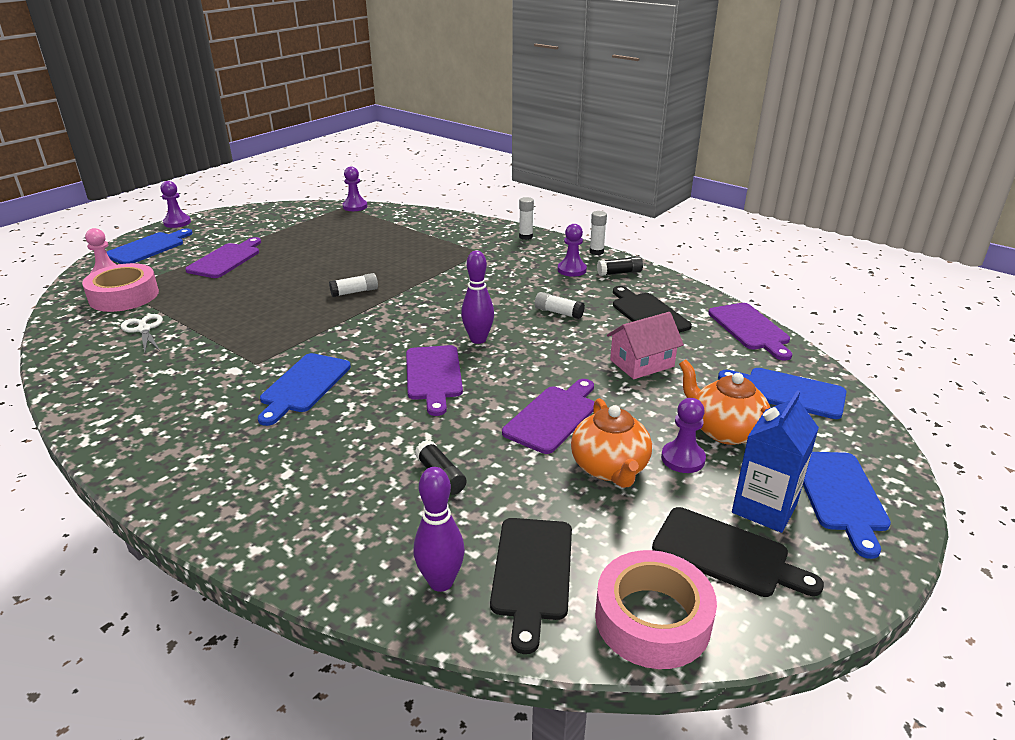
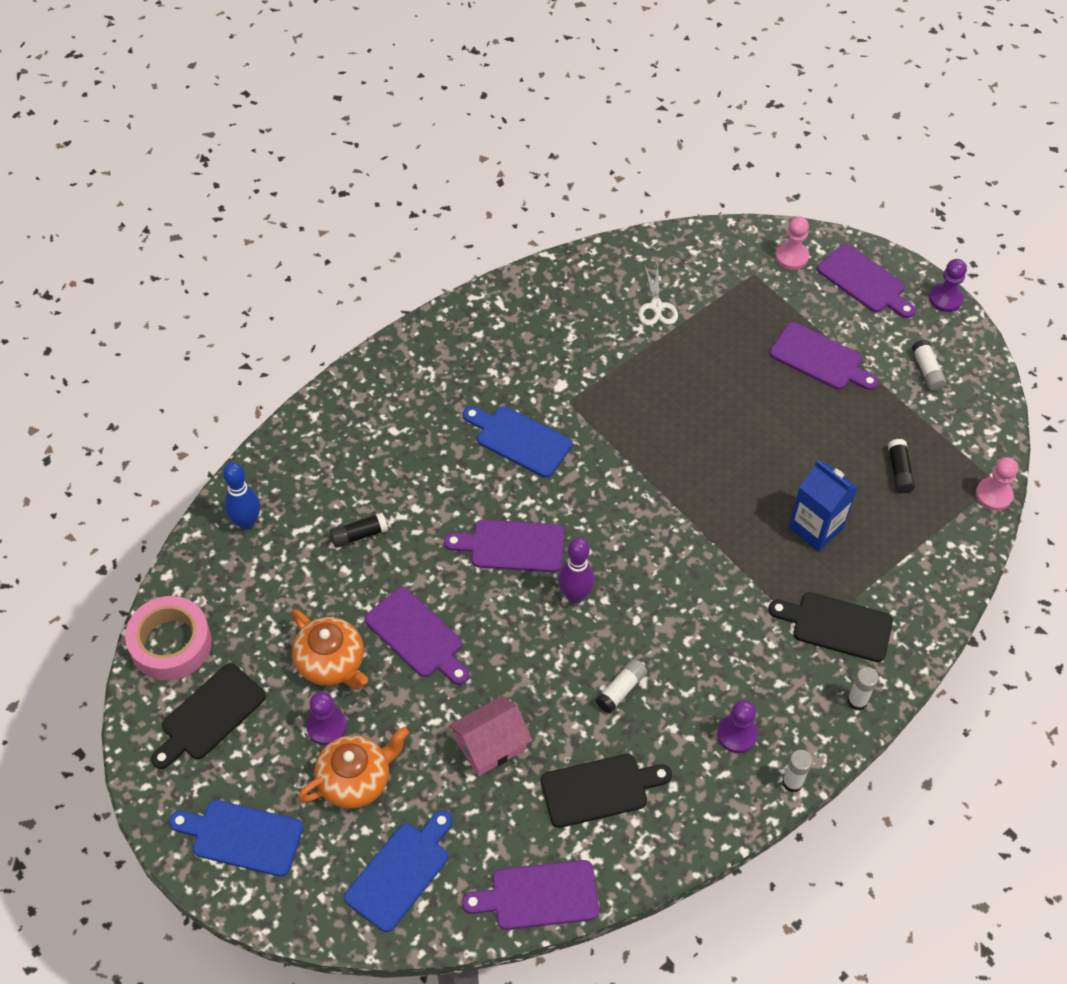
camera: 100 degrees right, 25 degrees up
pink tape [82,263,159,312] -> none
blue cutting board [107,228,193,264] -> purple cutting board [817,244,916,318]
white scissors [121,314,163,353] -> white scissors turned 105 degrees clockwise [638,264,678,326]
white glue stick [329,273,378,297] -> white glue stick moved to [912,340,947,391]
purple pawn [342,166,367,211] -> pink pawn [976,457,1018,511]
purple bowling pin [414,467,465,592] -> blue bowling pin [223,462,260,530]
black cutting board [490,518,572,654] -> black cutting board moved to [768,592,893,662]
orange teapot [571,398,652,488] -> orange teapot turned 135 degrees counterclockwise [292,609,368,689]
black glue stick [597,256,643,276] -> black glue stick moved to [888,439,915,493]
pink house [607,312,684,379] -> pink house turned 75 degrees clockwise [449,696,532,776]
blue carton [732,390,819,533] -> blue carton moved to [788,460,858,551]

